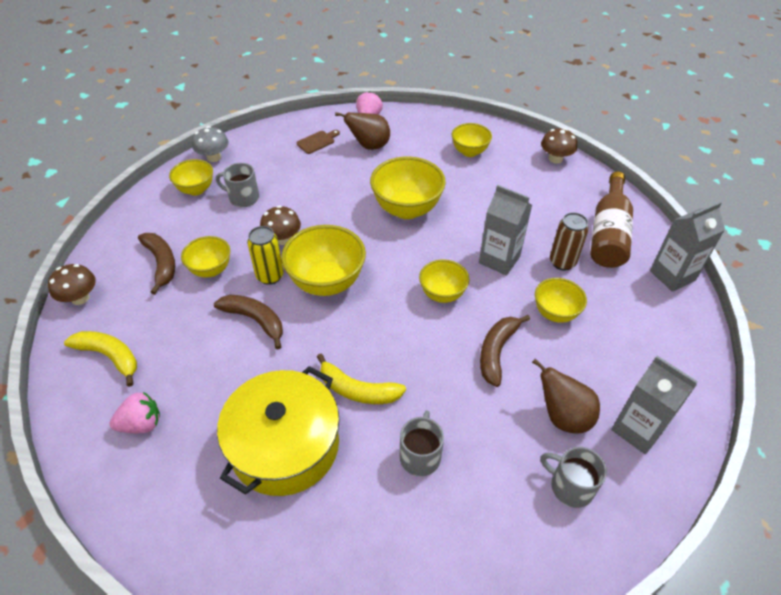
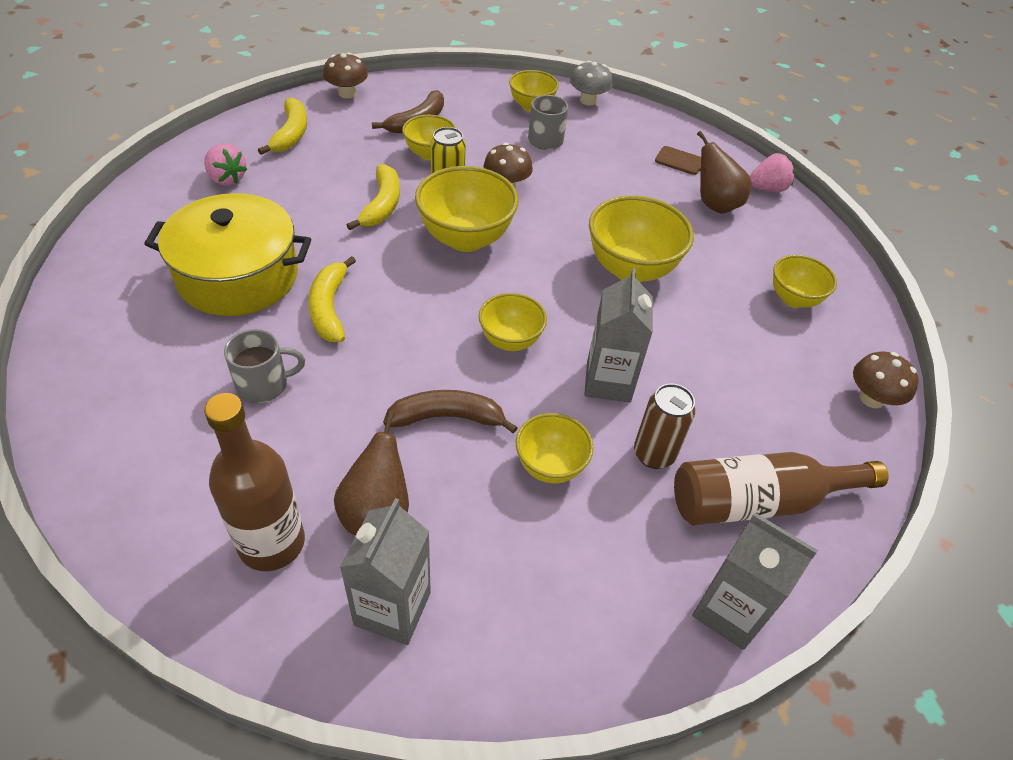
camera: 60 degrees right, 0 degrees up
brown banana [214,295,283,349] -> yellow banana [347,164,400,230]
grey mug [540,447,607,508] -> brown bottle [204,393,305,571]

